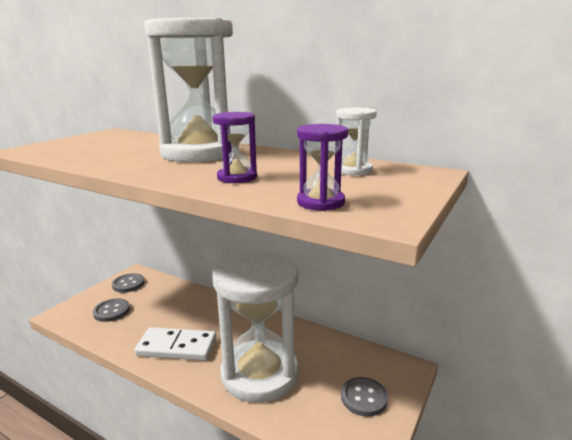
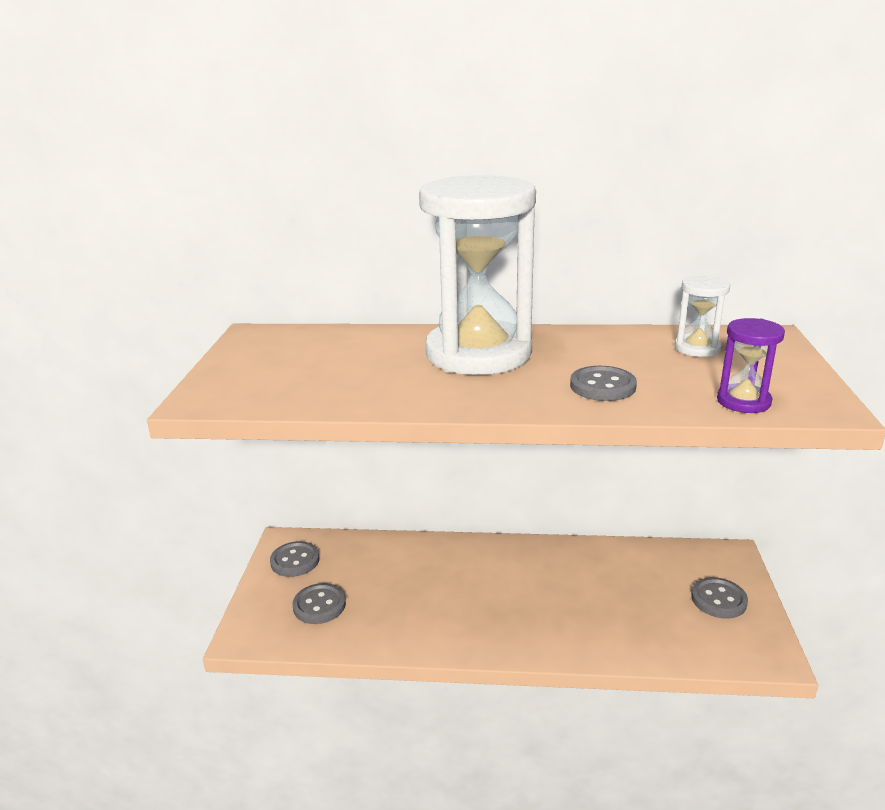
camera: 25 degrees left, 5 degrees up
white domino [134,327,216,361] -> none
white hourglass [212,249,299,403] -> none
purple hourglass [213,112,257,183] -> grey button [570,366,637,401]

